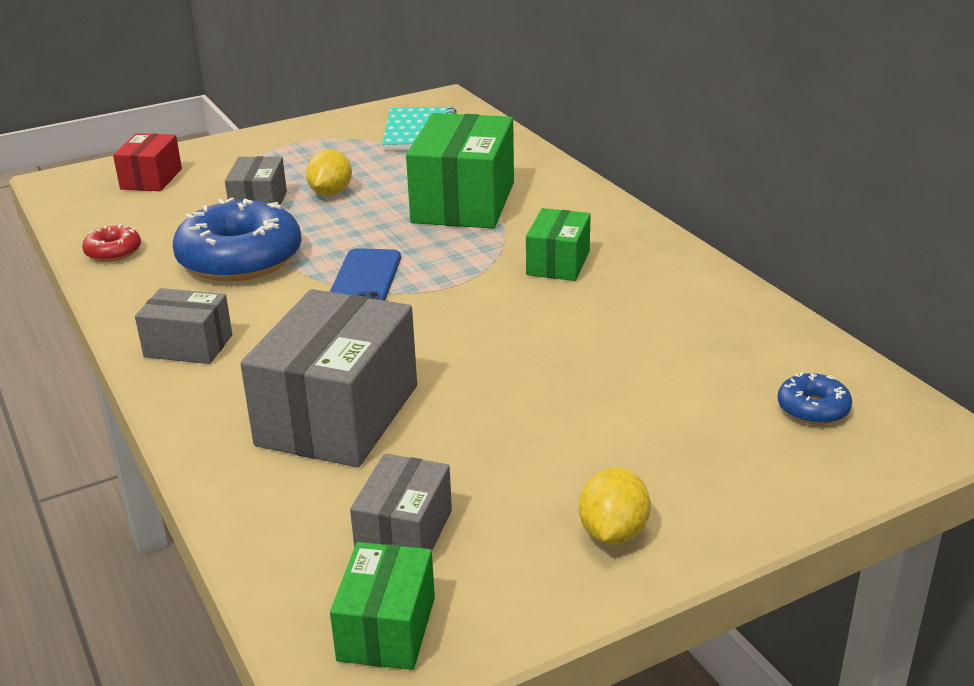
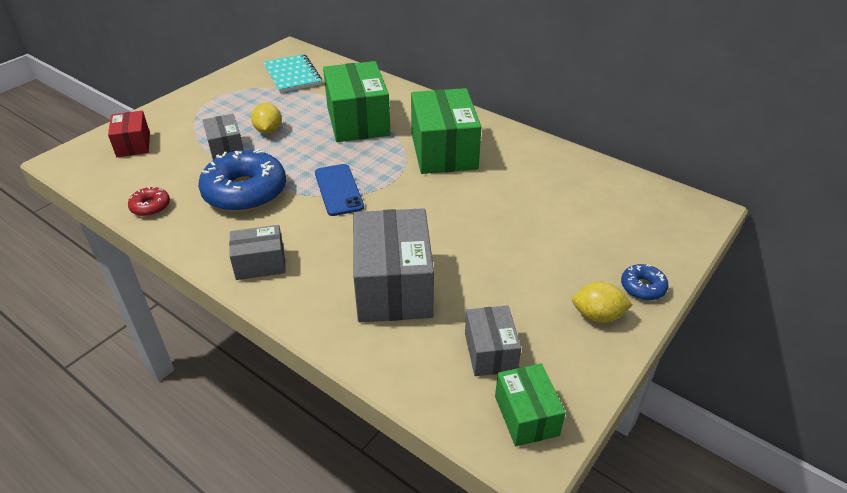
camera: 25 degrees left, 10 degrees up
green box [526,208,591,281] -> green box [411,88,481,174], size x1.84
yellow lemon [579,468,651,545] -> yellow lemon turned 75 degrees counterclockwise [572,282,632,323]
blue donut [778,372,852,425] -> blue donut moved to [621,264,669,300]

